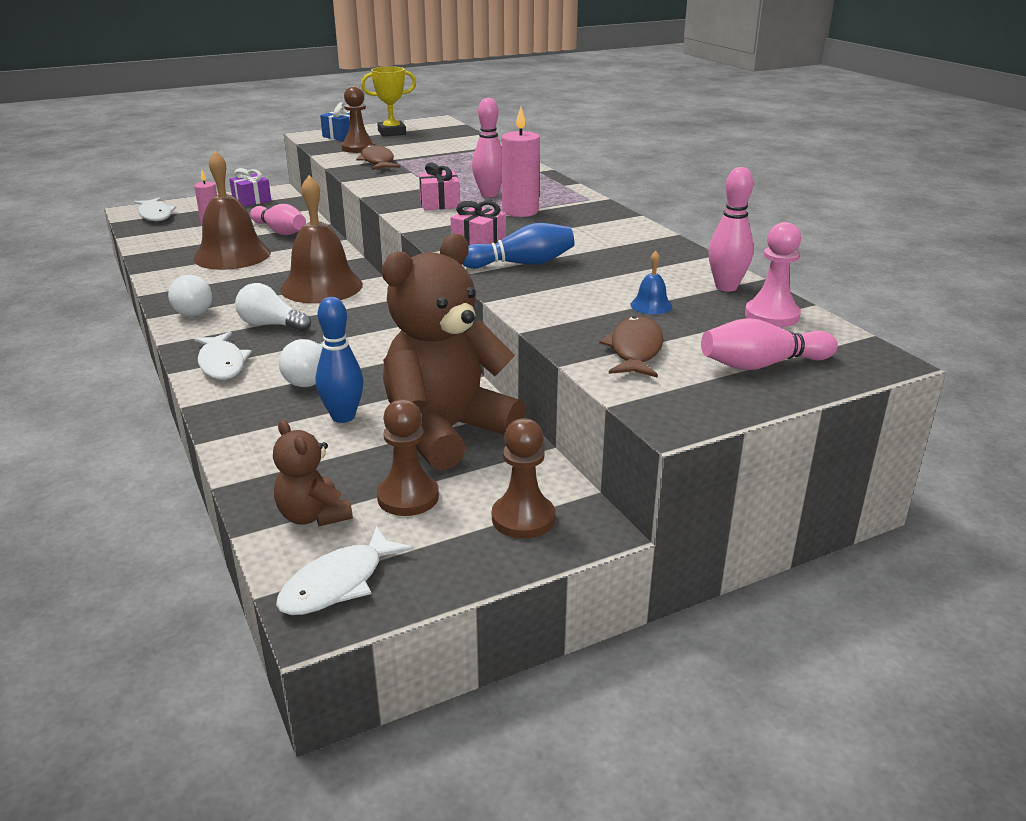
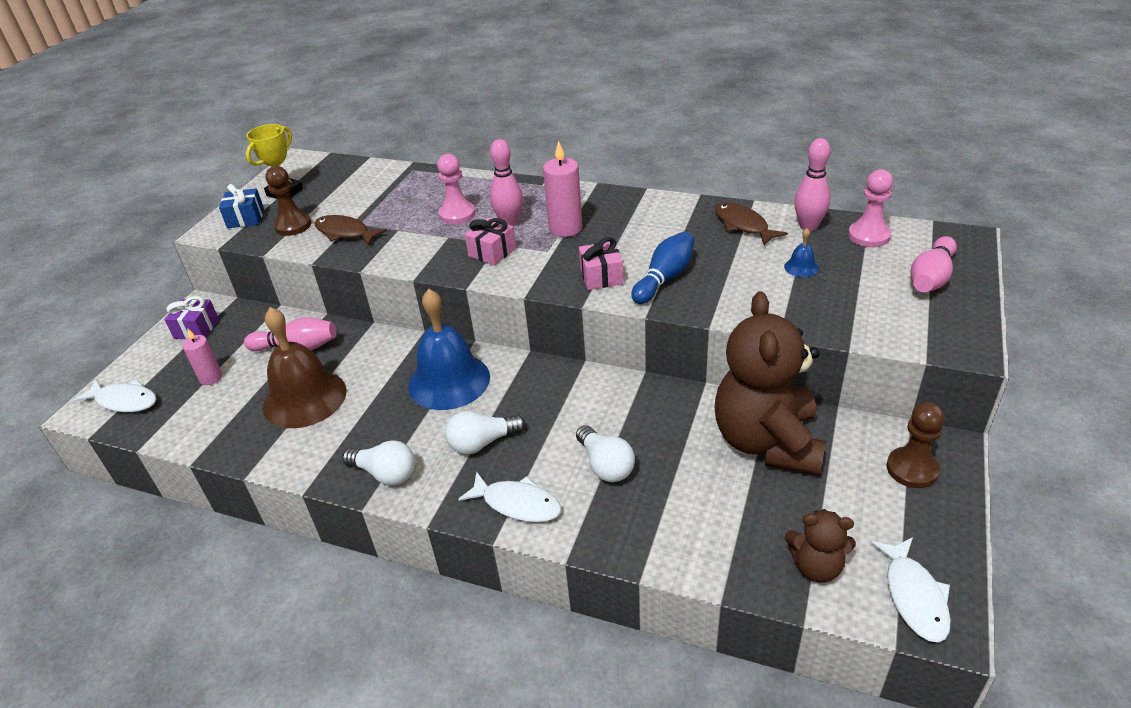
camera: 40 degrees left, 10 degrees up
brown bell [280,175,363,304] -> blue bell [408,289,490,410]
blue bowling pin [316,297,364,423] -> none
brown pawn [377,399,439,516] -> none
brown fish [599,316,664,378] -> brown fish moved to [715,202,788,246]
none -> pink pawn [437,154,475,224]

